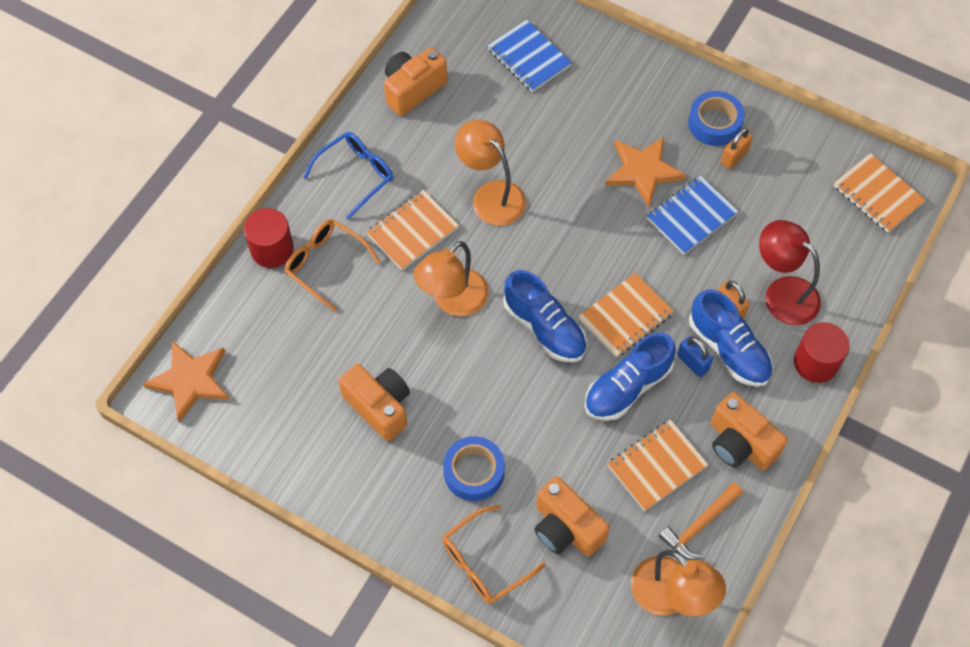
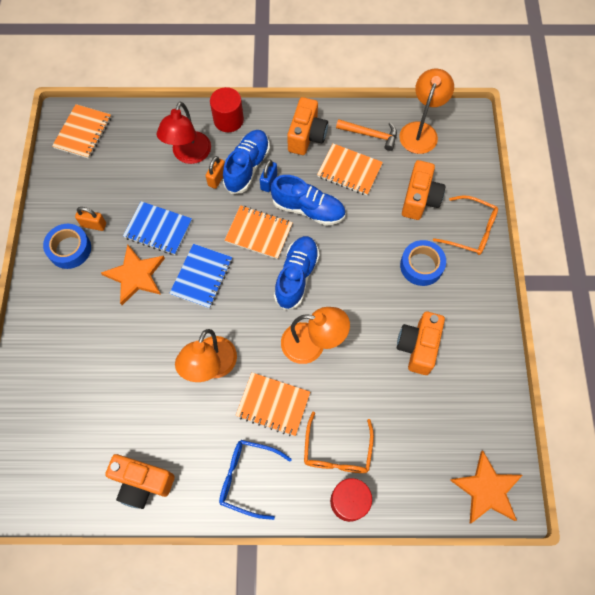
camera: 120 degrees left, 5 degrees up
blue notebook [488,20,572,92] -> blue notebook moved to [169,244,232,309]

